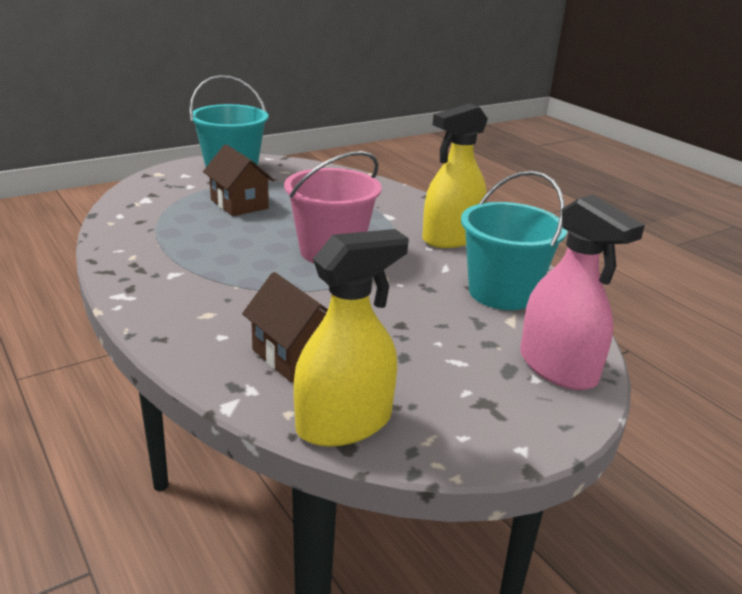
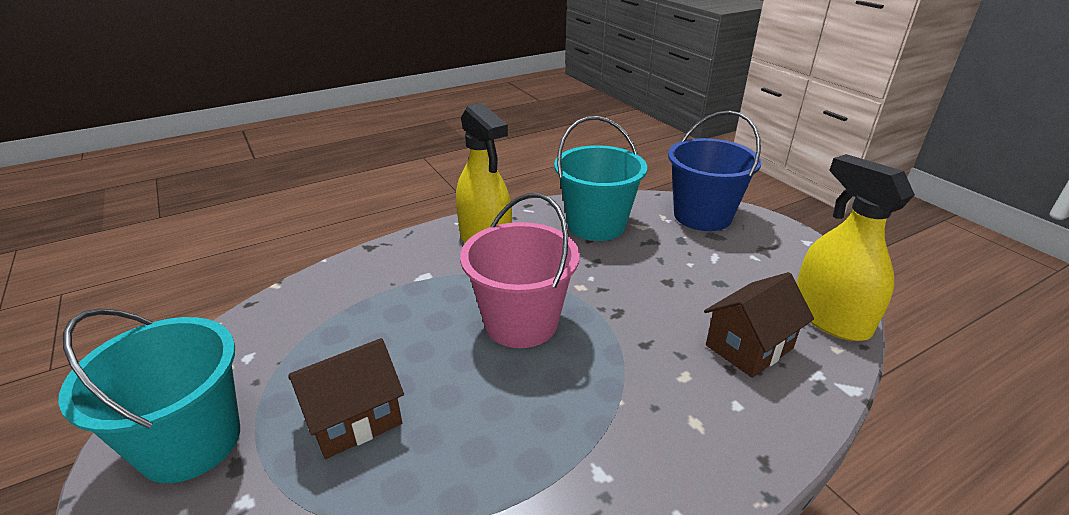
camera: 85 degrees left, 5 degrees up
pink spray bottle [520,195,645,390] -> blue bucket [668,111,761,231]

